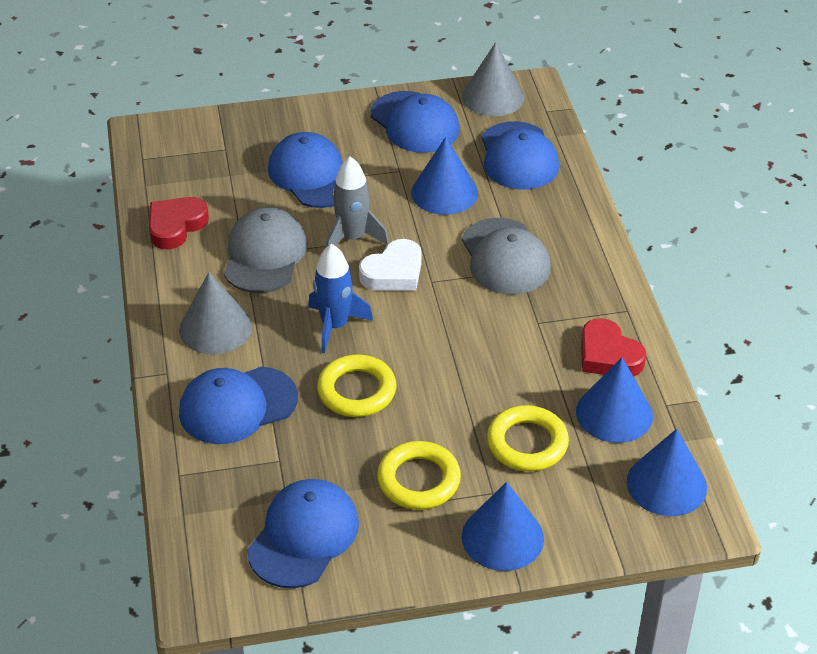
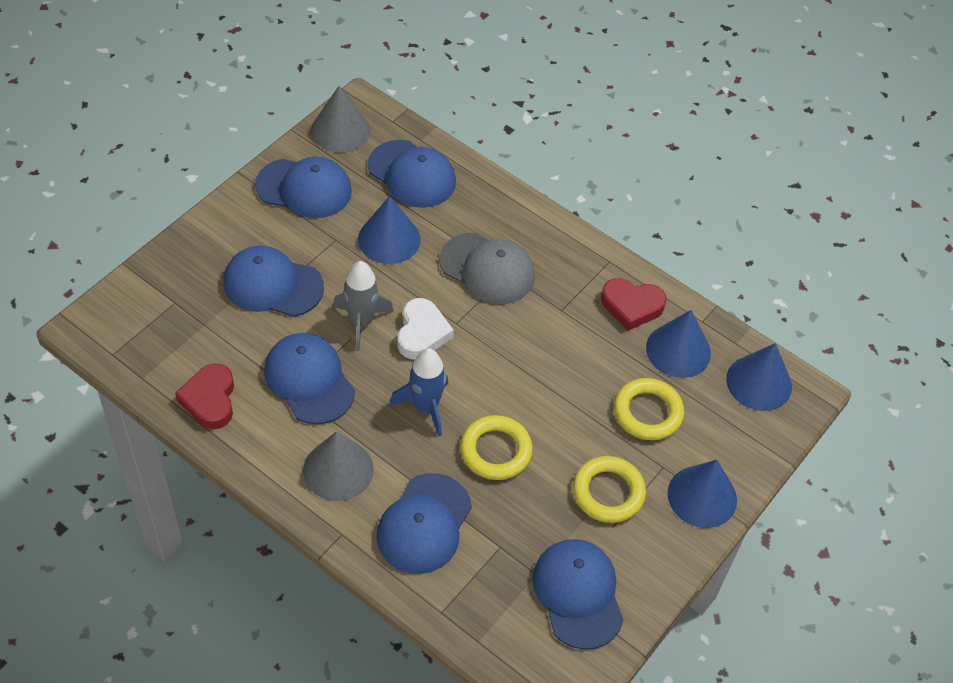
camera: 45 degrees left, 10 degrees up
grey cap [224,207,308,293] -> blue cap [264,333,355,424]

